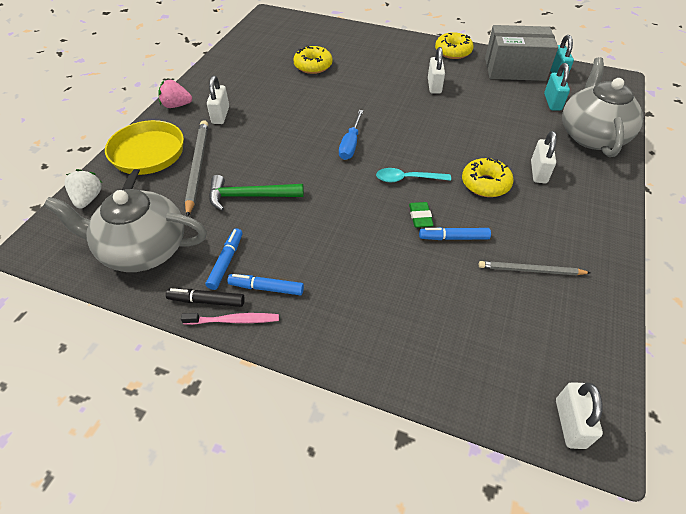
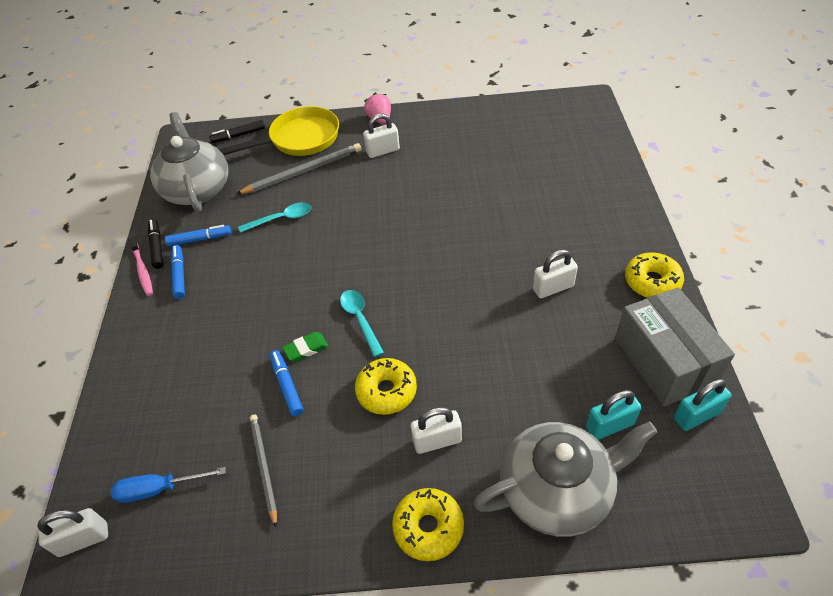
camera: 70 degrees right, 0 degrees up
white strawberry [65,169,102,209] -> black marker [209,120,265,143]
green hammer [209,175,304,211] -> turquoise spoon [238,202,311,233]
yellow donut [293,45,333,74] -> yellow donut moved to [392,488,464,561]
blue screwdriver [339,110,364,160] -> blue screwdriver moved to [111,467,226,503]

